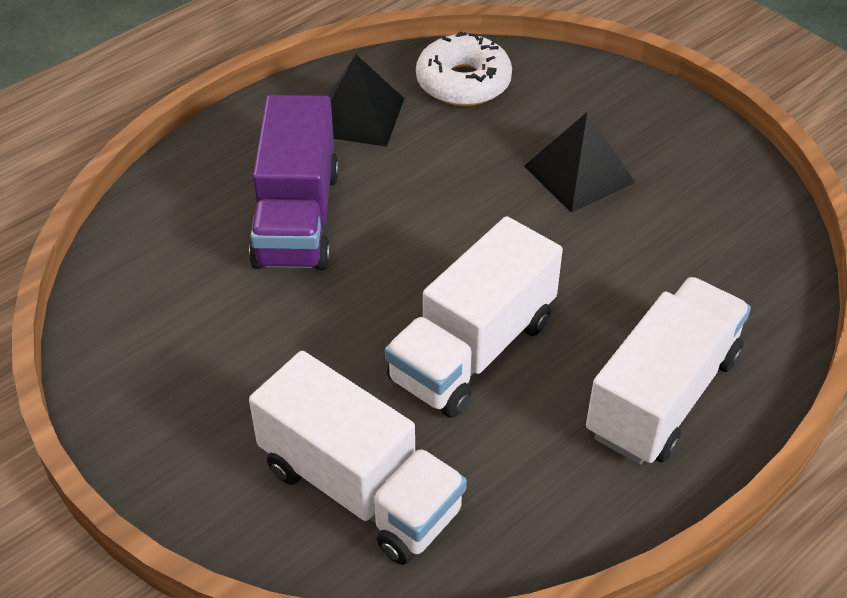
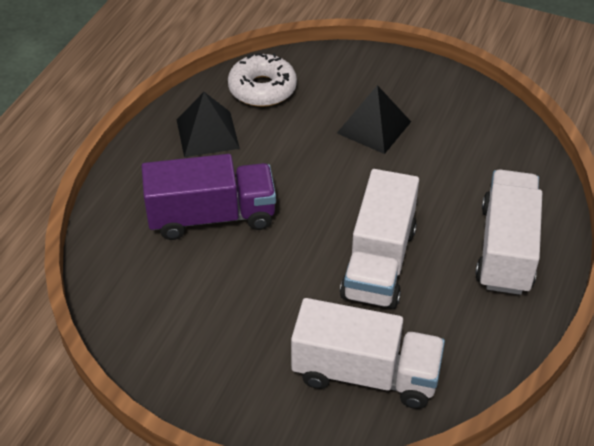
camera: 25 degrees left, 0 degrees up
purple truck [249,95,339,270] -> purple truck turned 75 degrees counterclockwise [142,154,276,240]

